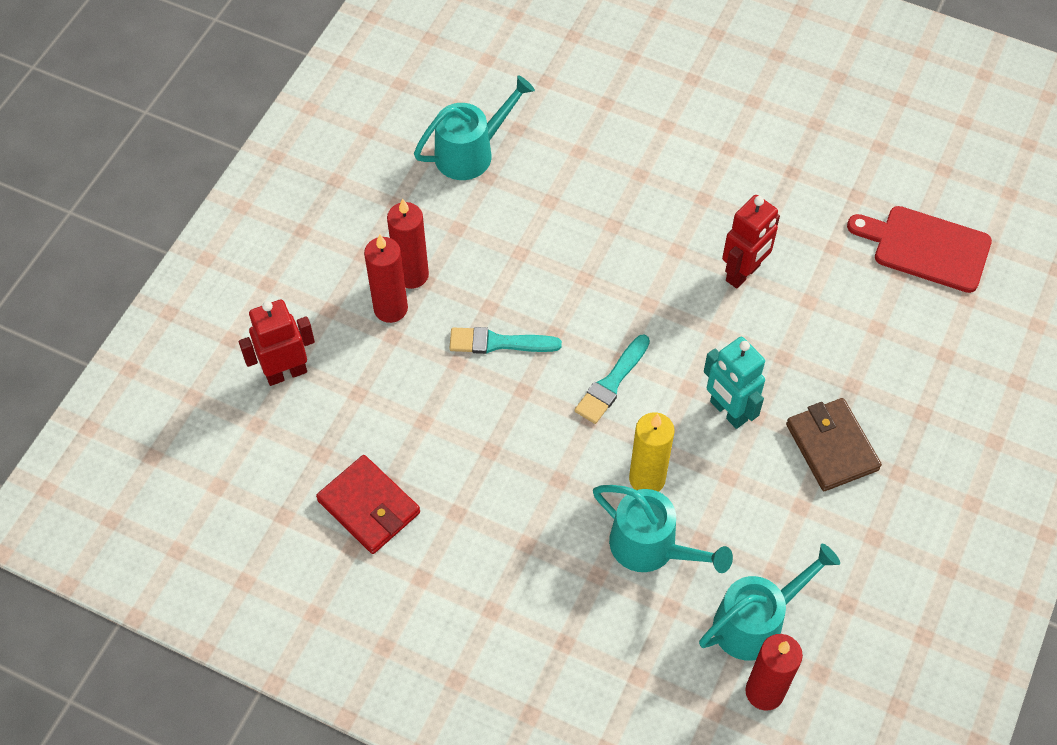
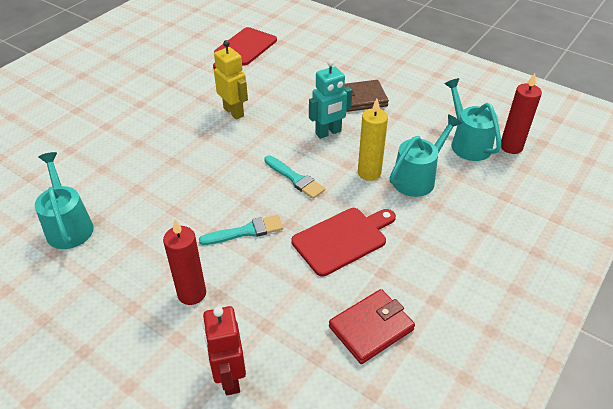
camera: 80 degrees left, 15 degrees down
red candle [387,199,429,289] -> none
turquoise brush [449,327,562,354] -> turquoise brush turned 120 degrees counterclockwise [199,215,283,245]
red robot [722,195,780,288] -> yellow robot [214,40,248,120]
none -> red cutting board [291,208,396,276]

